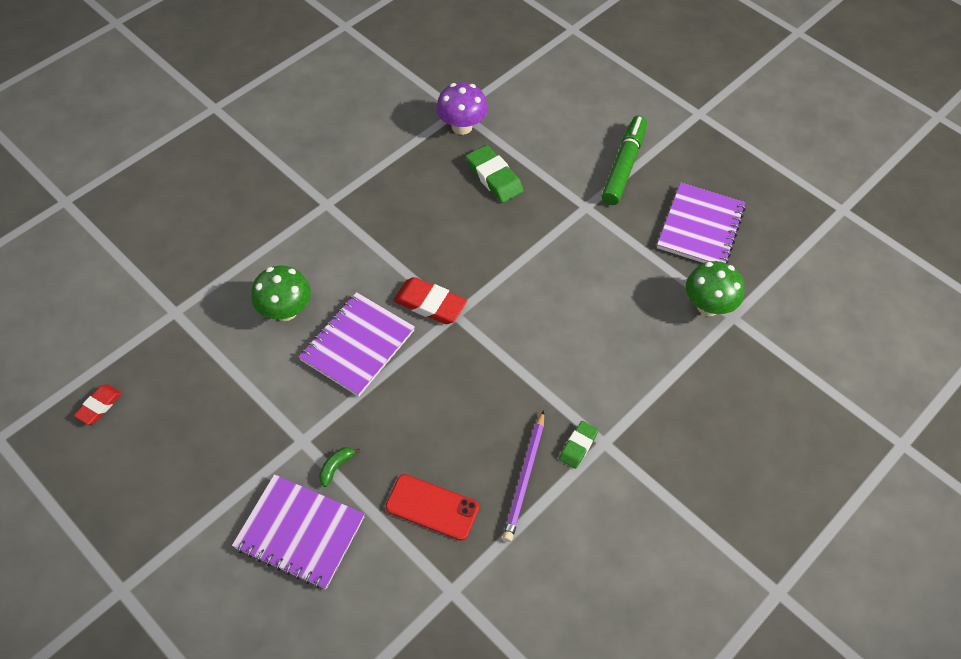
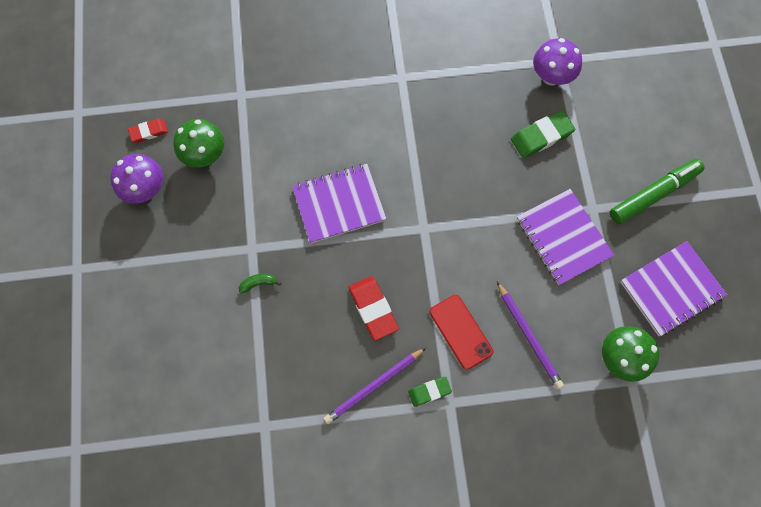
camera: 40 degrees right, 15 degrees up
purple notebook [232,474,365,589] -> purple notebook moved to [517,189,614,285]
green mushroom [251,265,311,321] -> green mushroom moved to [173,119,224,168]
red phone [385,474,479,541] -> red phone moved to [429,295,493,370]
red eraser [393,277,467,324] -> red eraser moved to [348,276,399,341]
green eraser [466,145,524,203] -> green eraser turned 60 degrees clockwise [511,110,575,158]
none -> purple mushroom [110,154,163,203]
none -> purple pencil [497,282,564,389]

